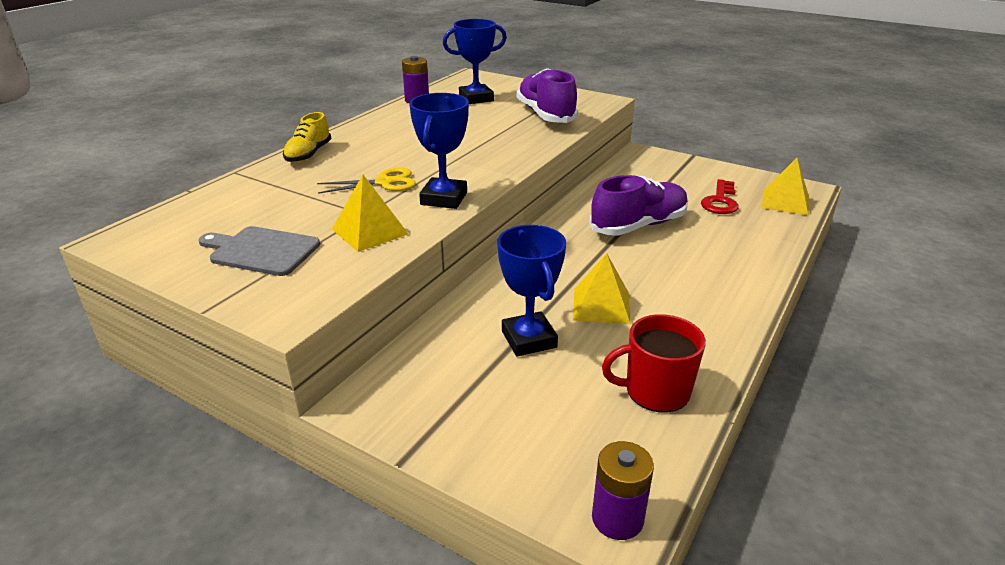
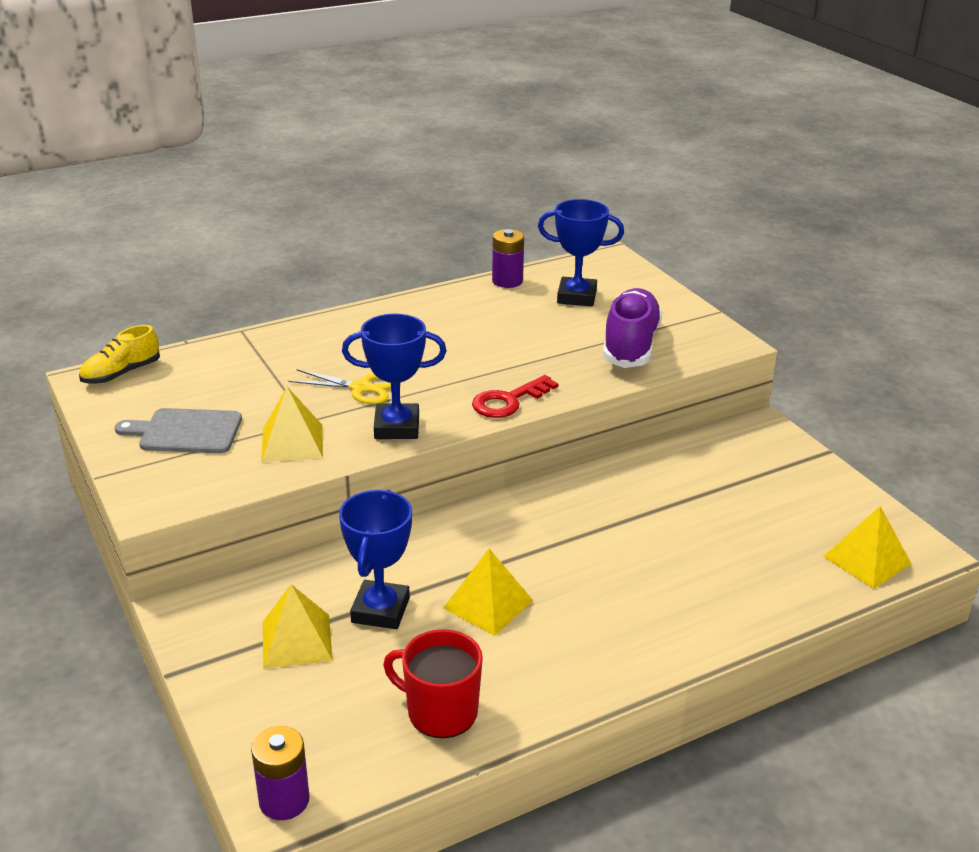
camera: 30 degrees right, 0 degrees up
grey cutting board [198,226,320,276] -> grey cutting board turned 45 degrees counterclockwise [115,408,242,453]
yellow shoe [283,112,332,163] -> yellow shoe moved to [79,325,160,384]
blue trophy [409,93,469,209] -> blue trophy turned 45 degrees clockwise [342,314,446,439]
purple shoe [589,175,688,236] -> none
red key [701,179,738,214] -> red key moved to [472,375,559,418]
none -> yellow pyramid [263,584,333,669]

